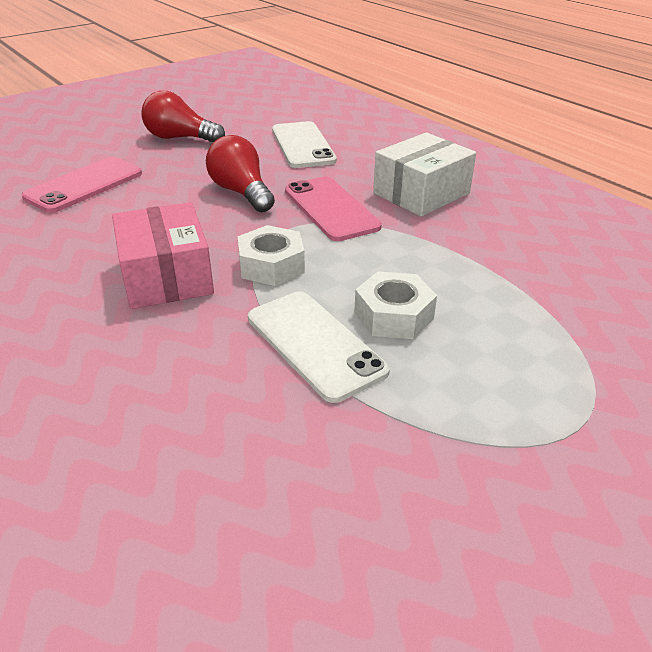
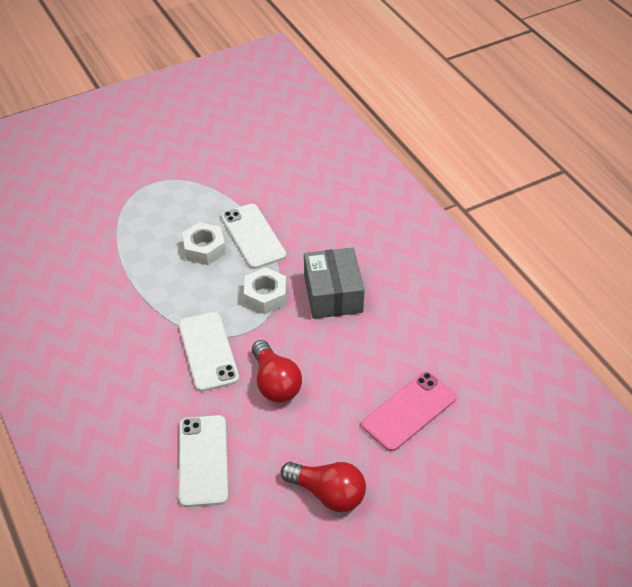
camera: 170 degrees left, 10 degrees up
pink box [112,202,214,309] -> grey box [304,247,365,319]
pink phone [285,176,382,241] -> white phone [179,312,239,392]
white box [373,133,476,217] -> none

